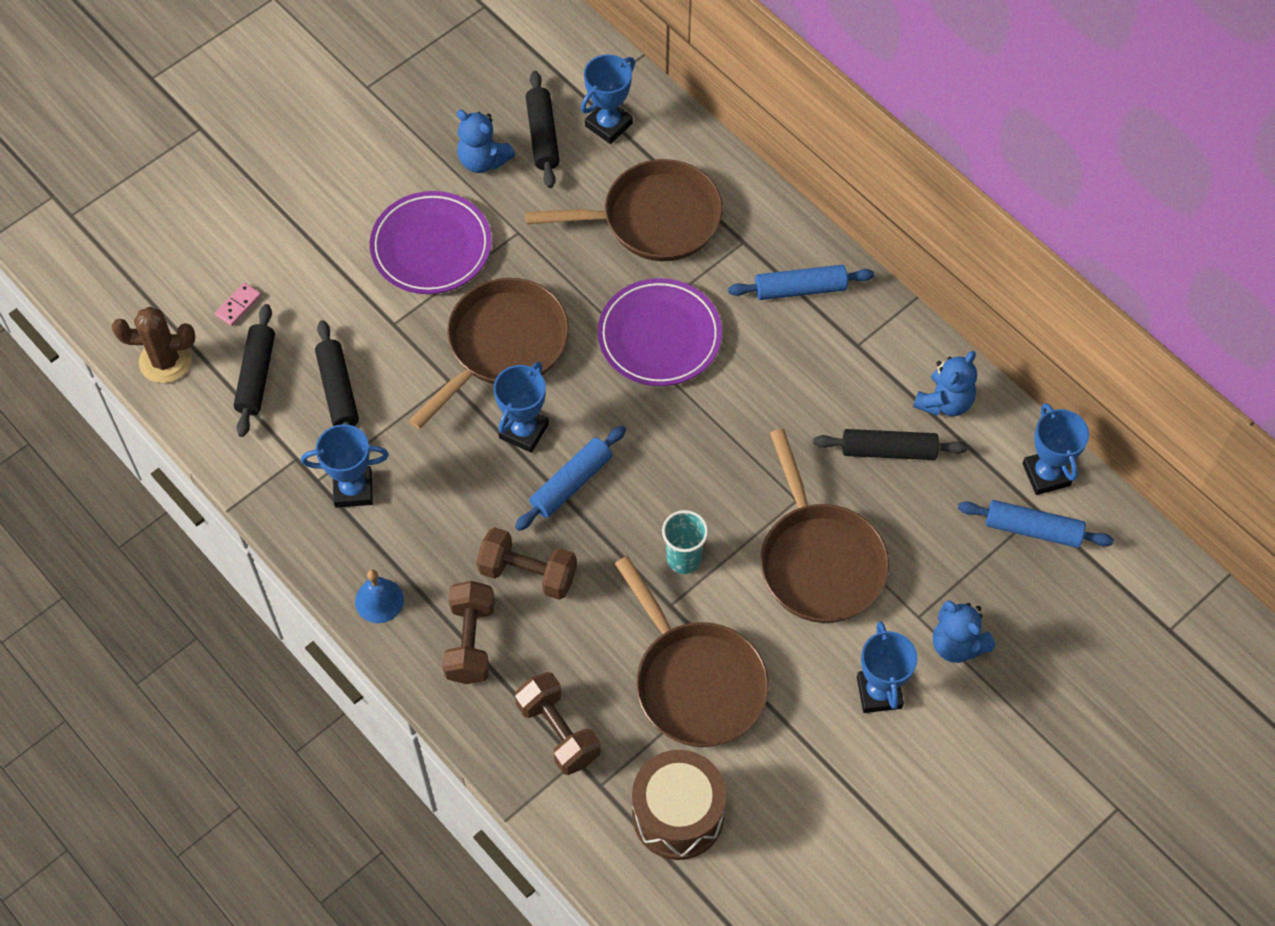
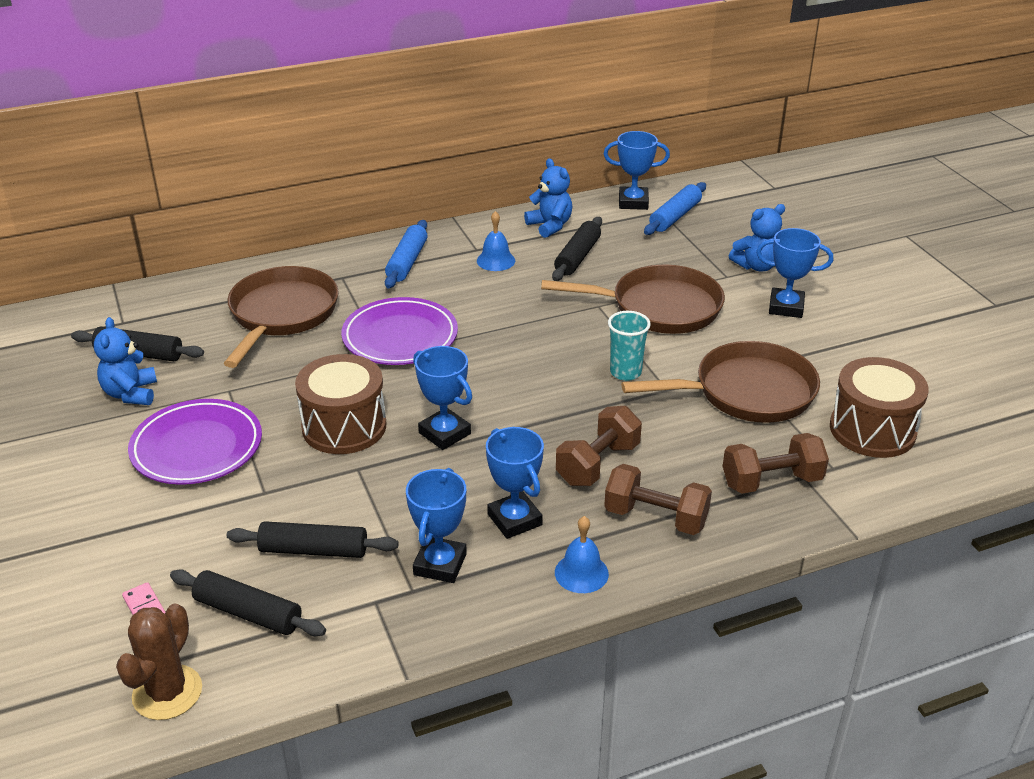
camera: 70 degrees left, 25 degrees down
brown pan [409,278,569,429] -> brown drum [295,354,386,454]
blue teddy bear [457,110,515,173] -> blue teddy bear turned 120 degrees clockwise [94,317,157,405]
blue rolling pin [515,426,626,531] -> none
blue trophy [581,54,635,144] -> blue trophy moved to [486,427,544,539]
none -> blue bell [477,211,515,271]

